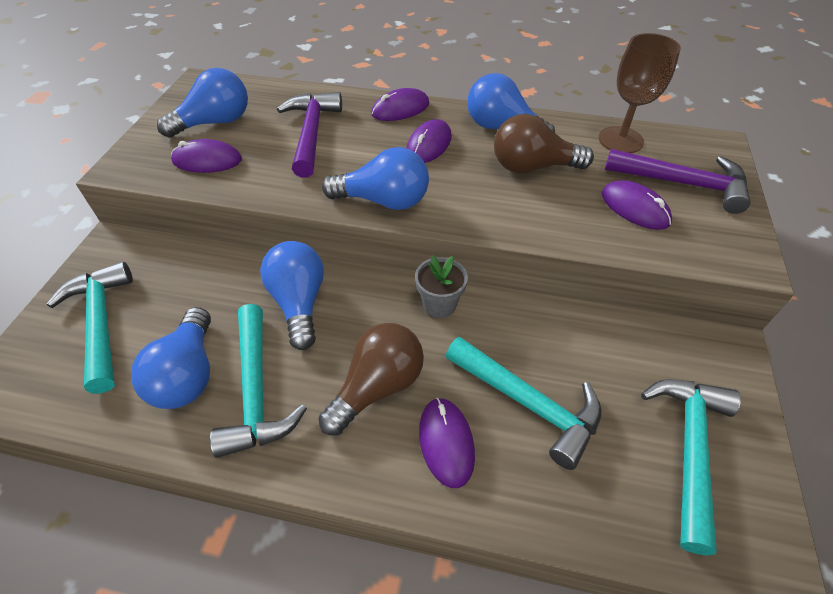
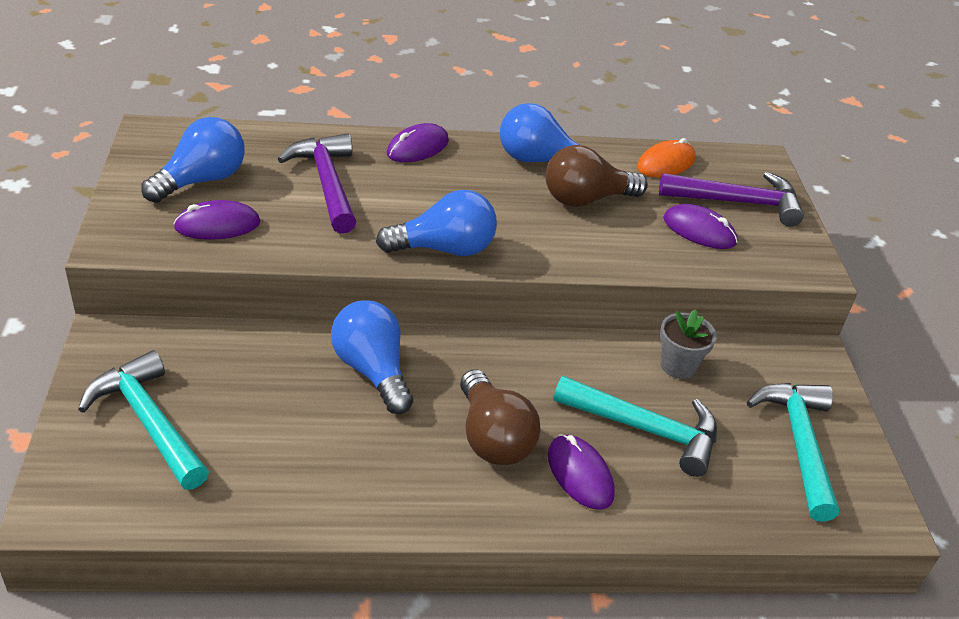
camera: 20 degrees left, 10 degrees down
blue light bulb [131,307,211,409] -> none
turquoise hammer [210,304,307,458] -> none
brown light bulb [318,323,424,435] -> brown light bulb turned 135 degrees clockwise [460,370,541,465]
purple mouse [407,119,452,163] -> none
grey flower pot [415,255,468,318] -> grey flower pot moved to [660,309,717,379]
brown goblet [599,33,681,153] -> orange mouse [637,138,696,177]

